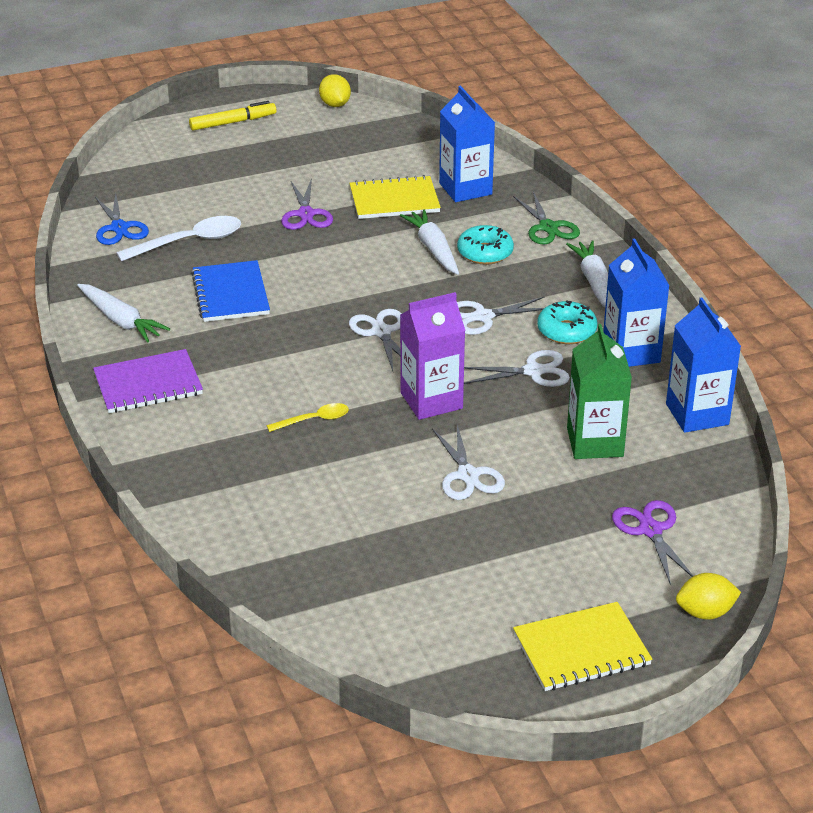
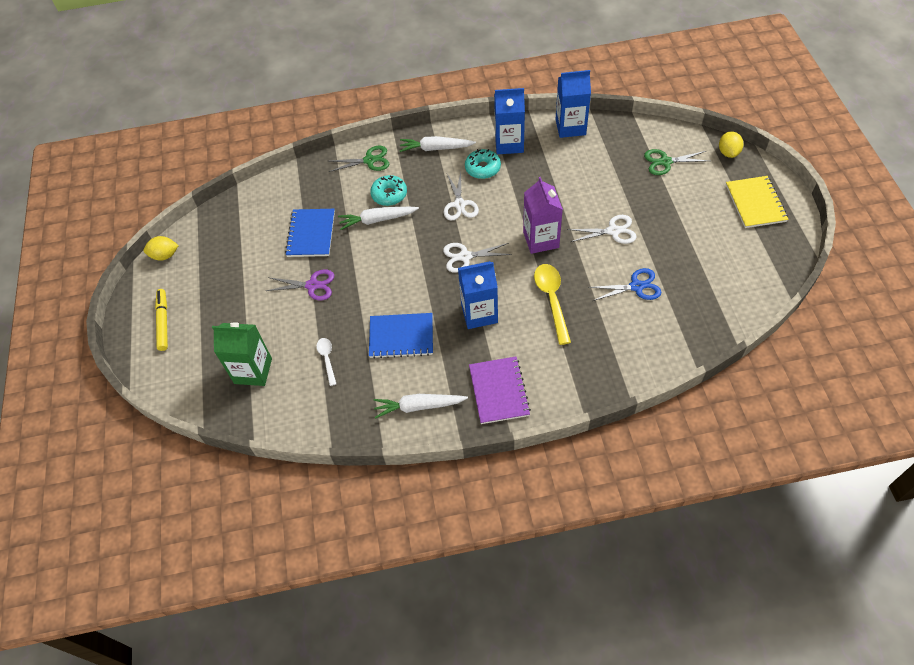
camera: 75 degrees left, 20 degrees up
white carrot [77,284,170,342] -> white carrot turned 150 degrees counterclockwise [374,394,468,419]
blue scissors [95,193,149,245] -> blue scissors moved to [588,268,661,301]
white spoon [116,216,241,262] -> white spoon [316,338,336,386], size x0.57
yellow spoon [266,403,349,432] -> yellow spoon [534,264,571,345], size x1.76
yellow notebook [349,175,441,219] -> blue notebook [285,209,335,257]
blue carton [439,86,495,202] -> blue carton moved to [458,261,498,329]
white scissors [464,350,570,387] -> none
green carton [567,324,632,459] -> green carton moved to [212,322,272,386]
purple scissors [612,500,693,585] -> green scissors [644,149,709,175]

